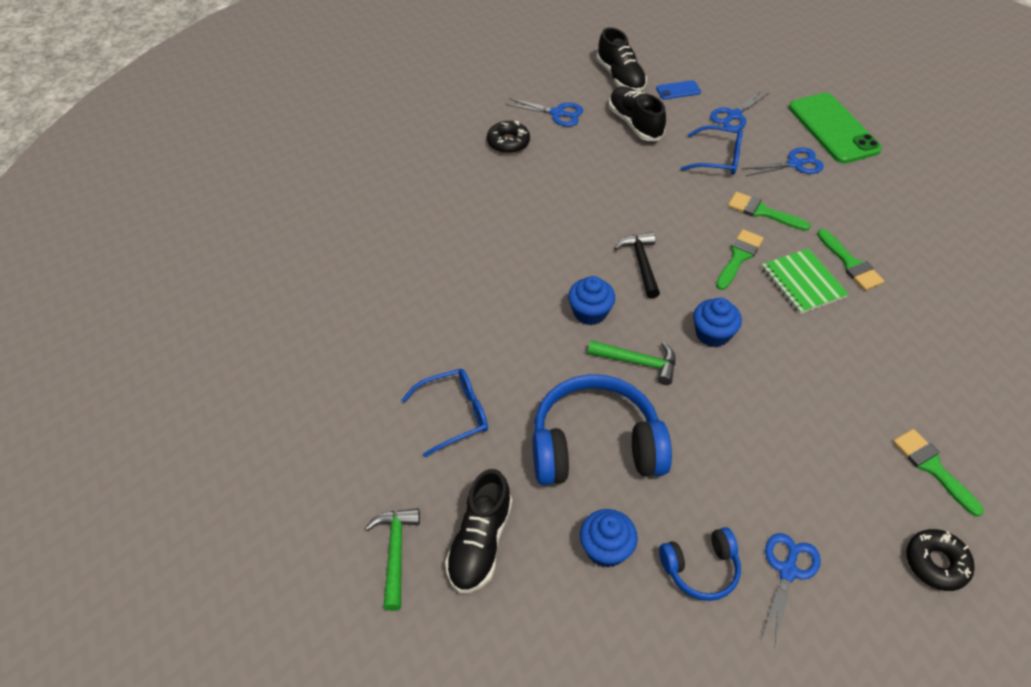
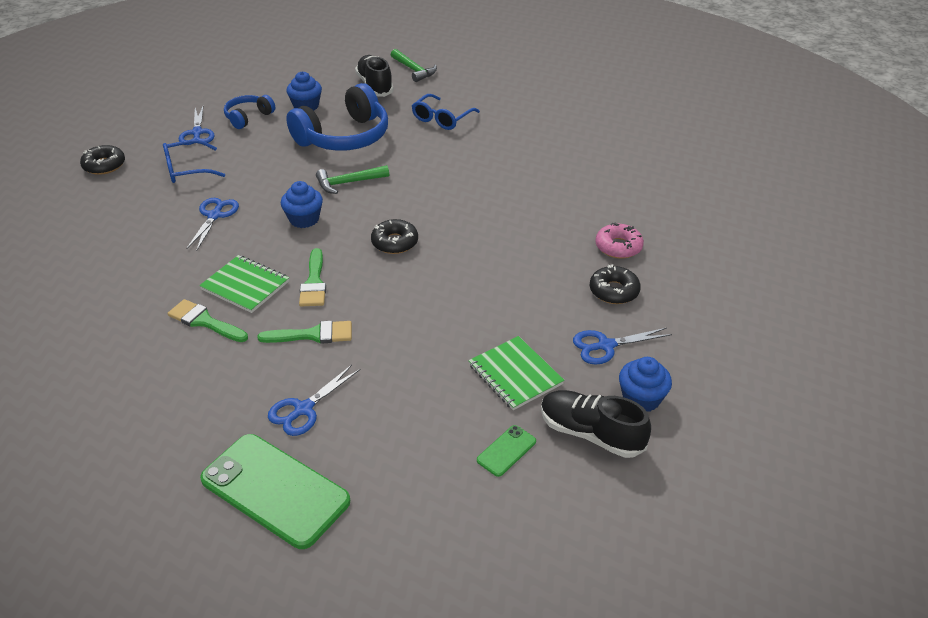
camera: 145 degrees right, 10 degrees down
blue cupcake [568,276,615,325] -> blue cupcake moved to [619,357,672,412]
black shoe [609,86,666,141] -> green notebook [468,336,565,410]
black hammer [614,232,660,299] -> black donut [371,219,418,254]
blue phone [656,80,701,99] -> green phone [477,425,536,477]
blue glasses [680,125,743,175] -> blue glasses moved to [163,140,225,183]
blue scissors [710,90,770,130] -> blue scissors moved to [186,198,239,251]
green brush [893,429,984,517] -> none
none -> pink donut [595,223,644,259]

